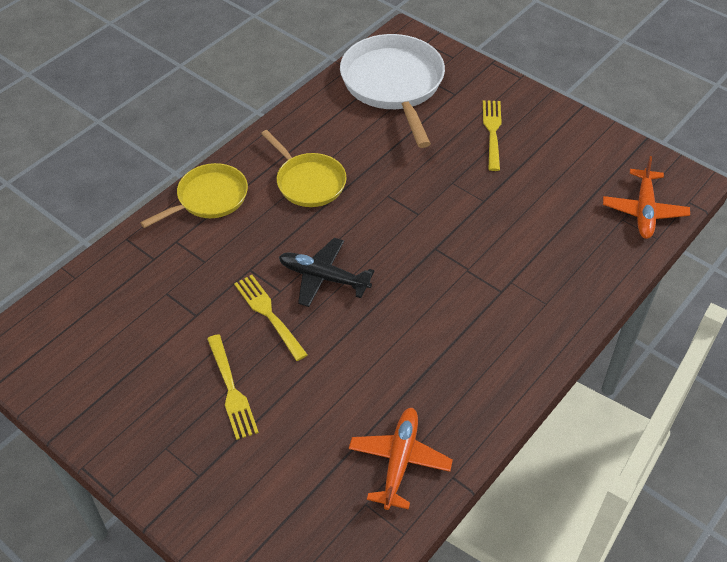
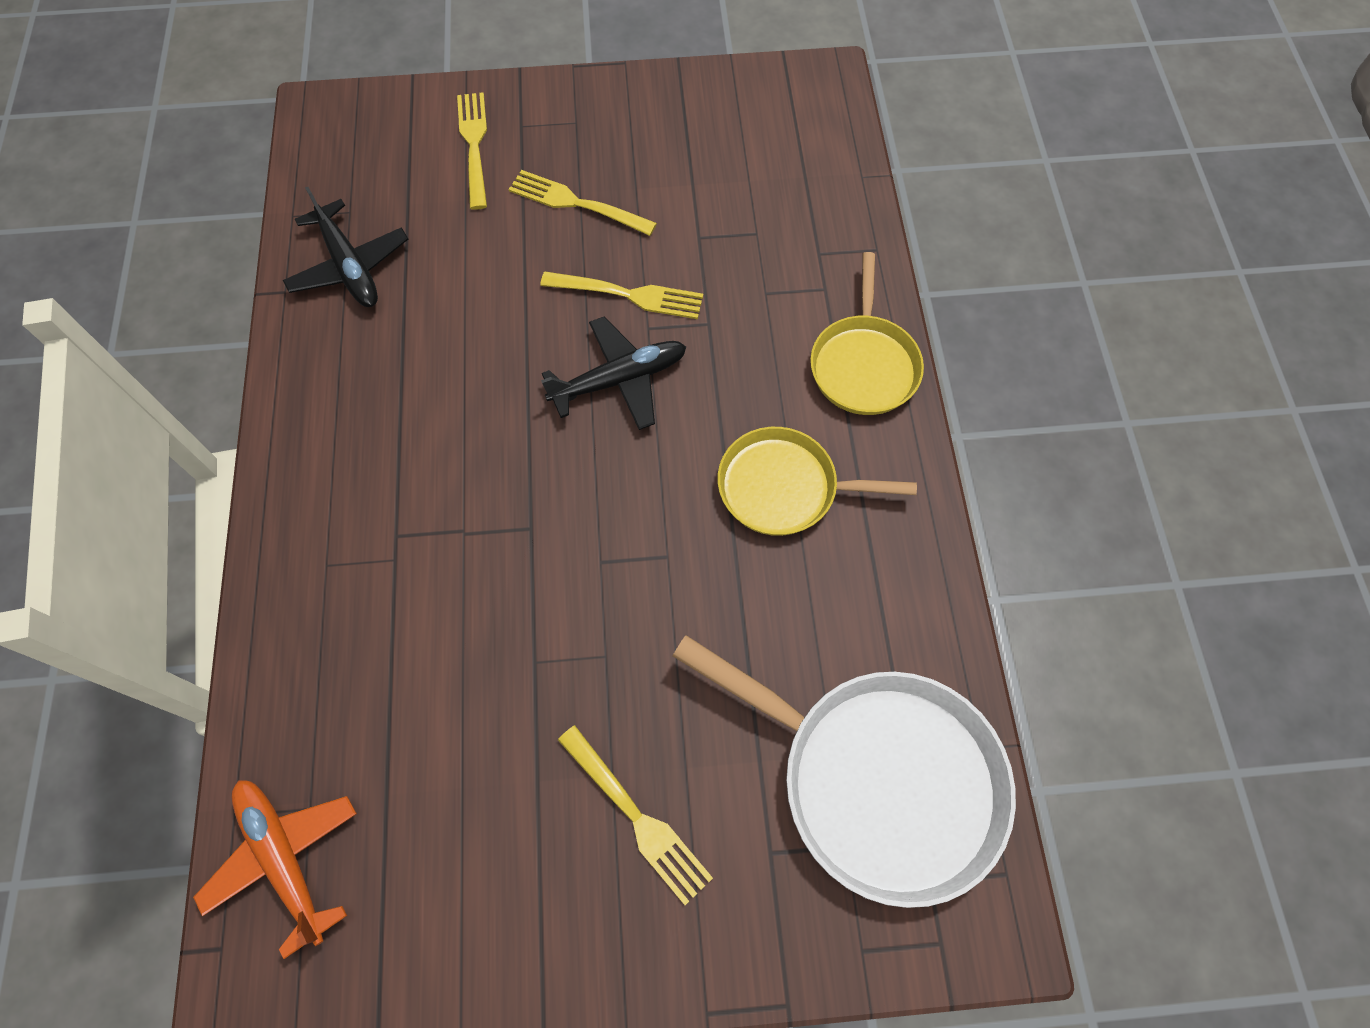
camera: 135 degrees right, 15 degrees up
orange plane [349,408,453,510] -> black plane [283,187,408,307]
none -> yellow fork [457,92,487,210]

